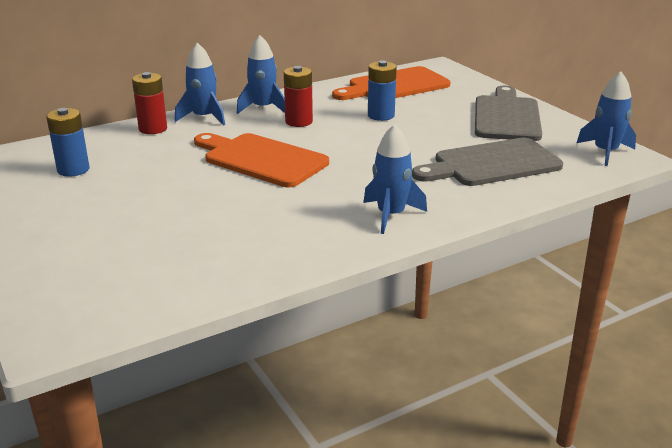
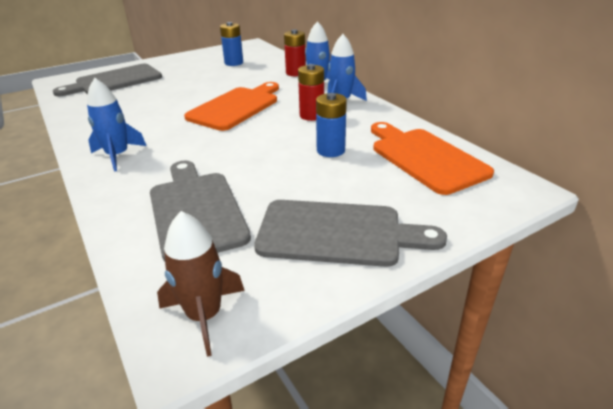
camera: 90 degrees right, 5 degrees up
blue rocket [577,71,636,166] -> brown rocket [157,211,245,357]
none -> grey cutting board [53,64,162,96]

